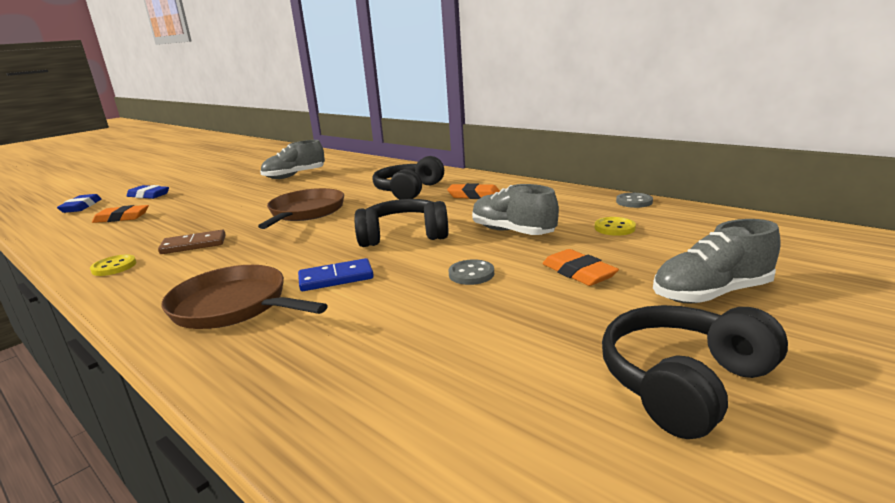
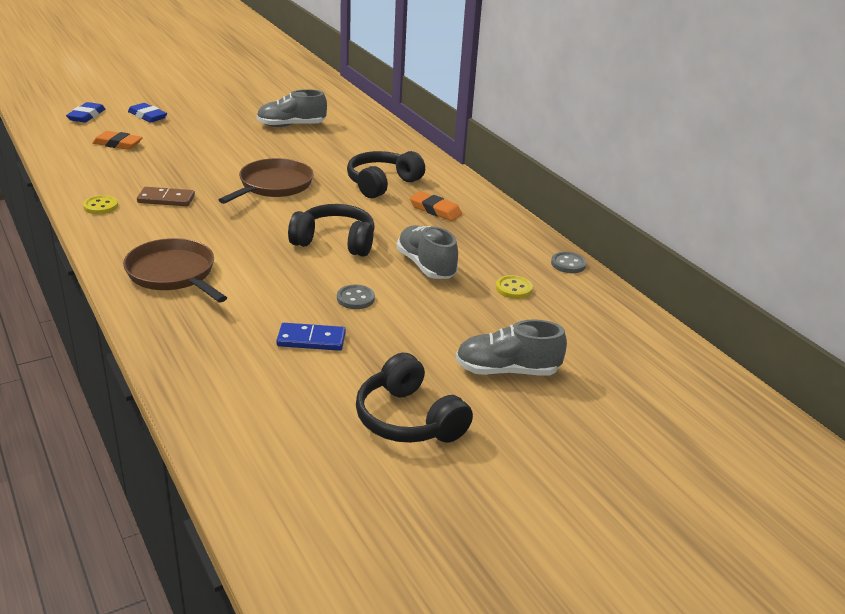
camera: 15 degrees right, 10 degrees up
blue domino [298,258,374,291] -> blue domino moved to [276,323,346,351]
orange eraser [542,249,619,286] -> none
black headphones [602,305,788,439] -> black headphones turned 105 degrees counterclockwise [356,353,473,443]

